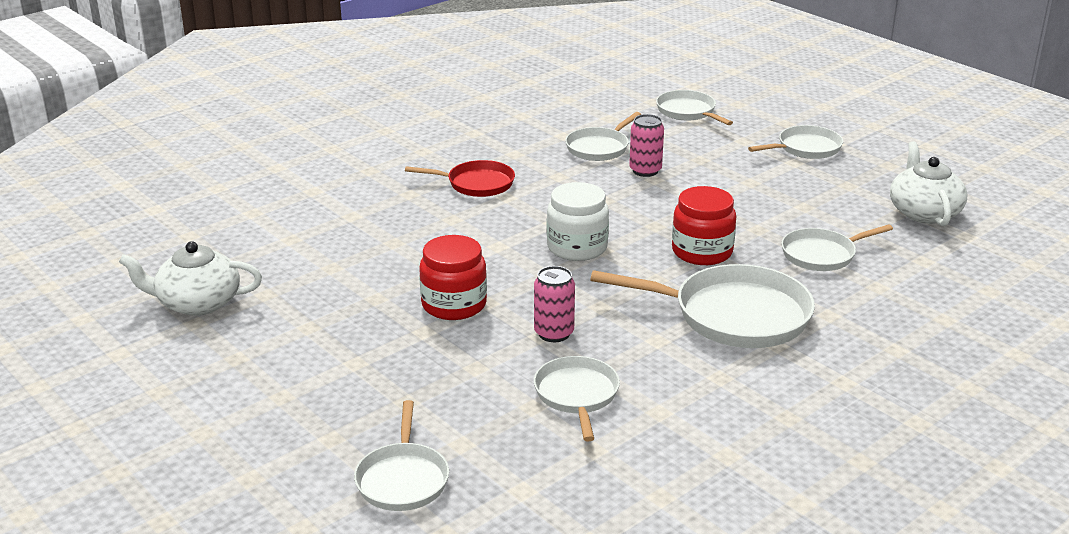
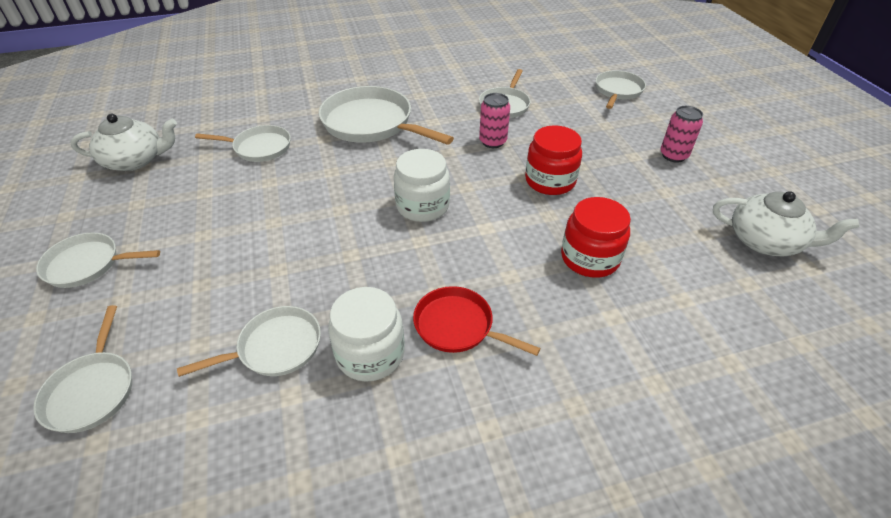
camera: 155 degrees left, 15 degrees up
pink can [629,114,664,177] -> pink can moved to [660,106,703,162]
red jar [672,186,736,265] -> red jar moved to [561,197,631,278]
white teapot [890,141,967,226] -> white teapot turned 120 degrees counterclockwise [70,114,177,171]
none -> white jar [328,287,405,382]

